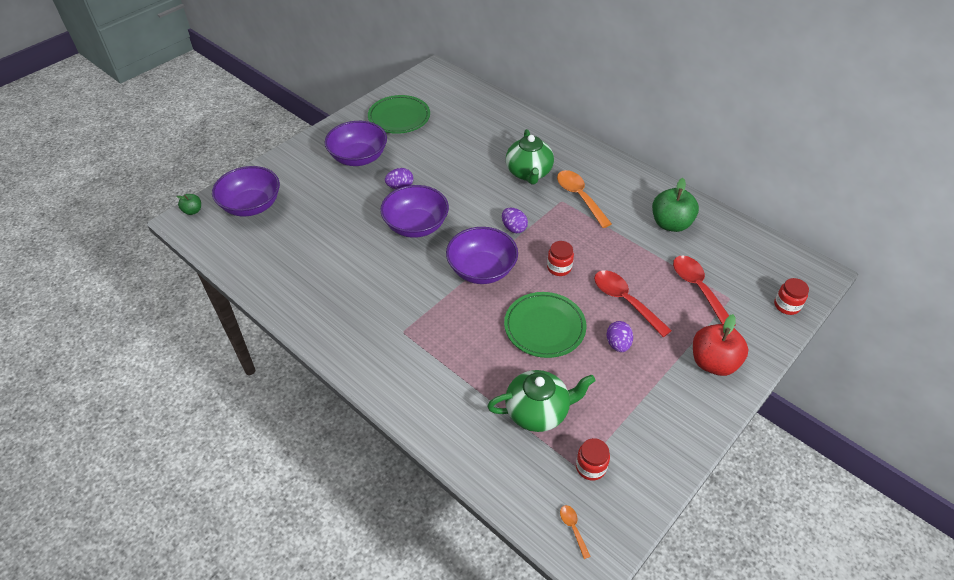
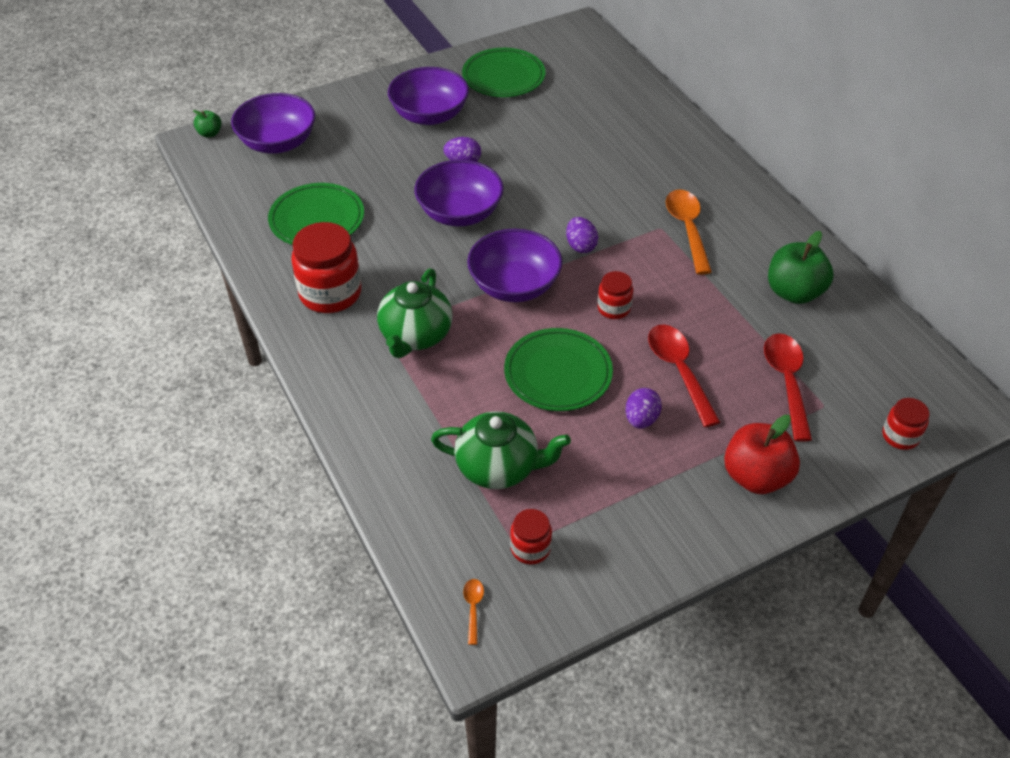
camera: 20 degrees right, 0 degrees up
green teapot [506,129,554,184] -> green teapot moved to [377,268,452,358]
none -> green plate [268,183,364,245]
none -> red jar [291,222,362,313]

